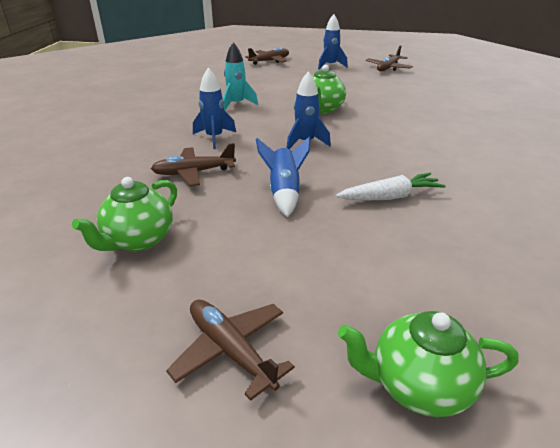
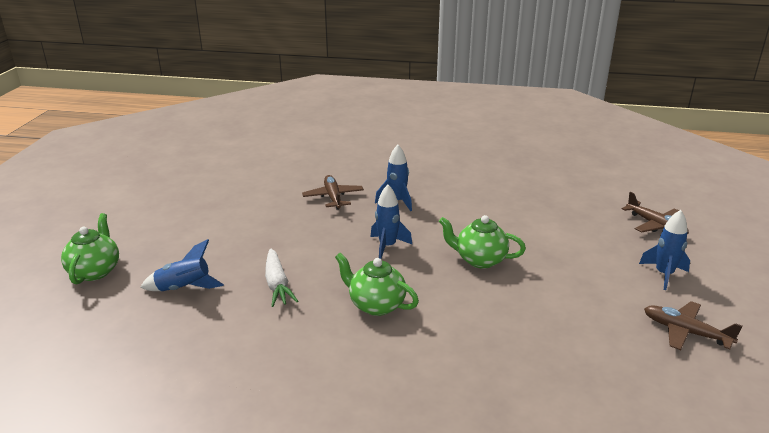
camera: 90 degrees right, 5 degrees down
green teapot [72,177,177,251] -> green teapot moved to [335,253,419,316]
brown plane [166,300,295,401] -> none
turquoise rocket [223,42,258,110] -> none
blue rocket [256,137,310,217] -> blue rocket moved to [140,239,224,291]

